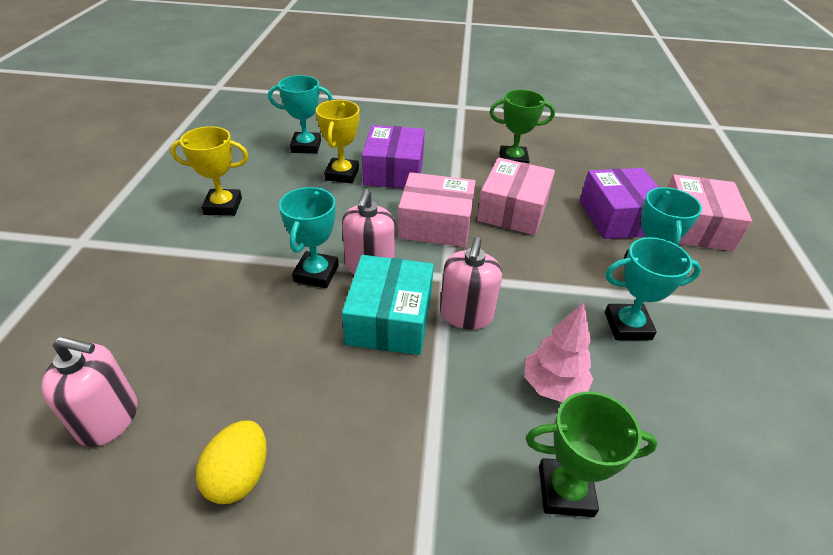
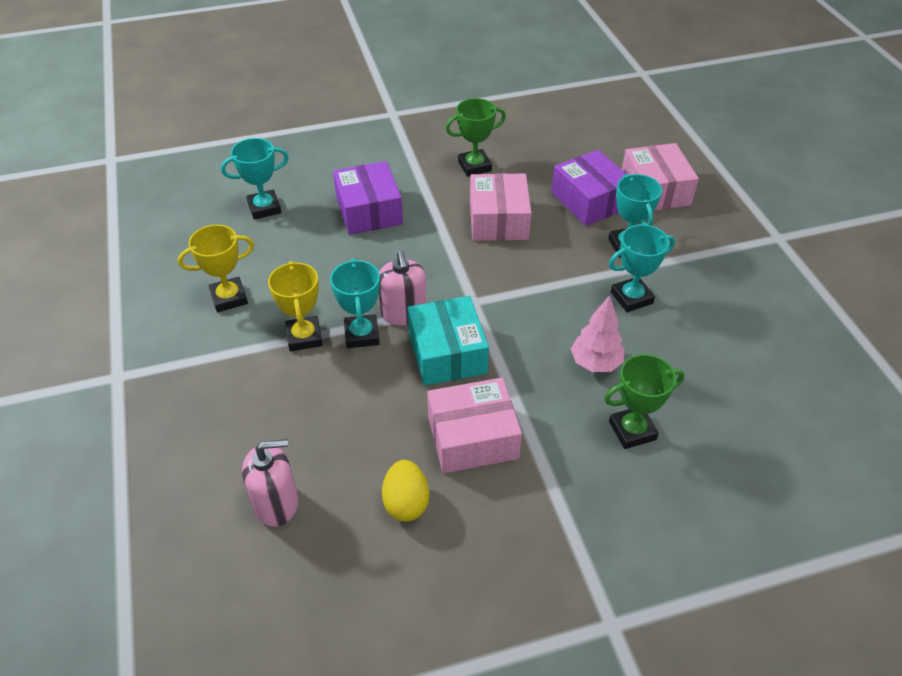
camera: 20 degrees left, 5 degrees up
yellow trophy [316,100,360,184] -> yellow trophy moved to [268,261,323,352]
pink box [398,172,476,247] -> pink box moved to [427,378,522,473]
pink soap dispenser [440,237,502,330] -> none

